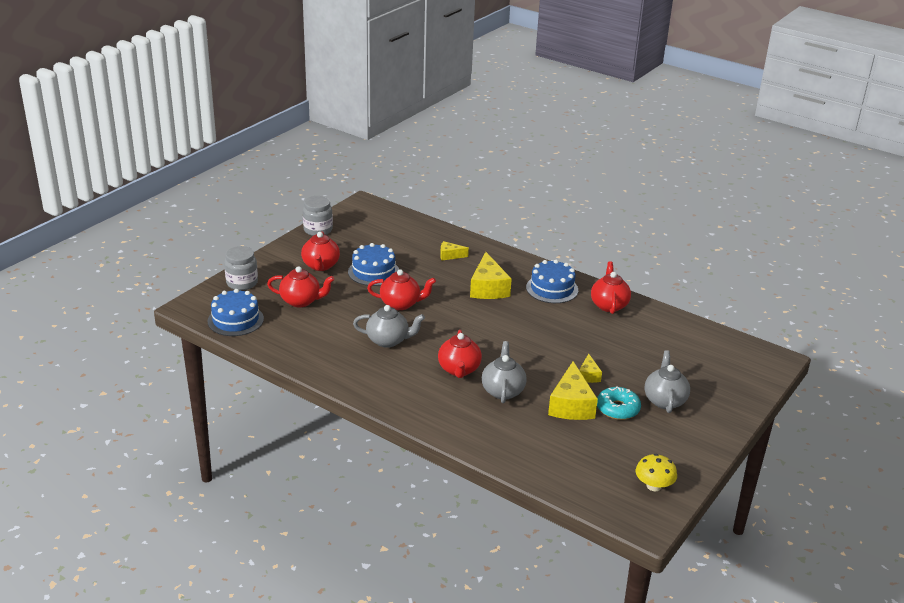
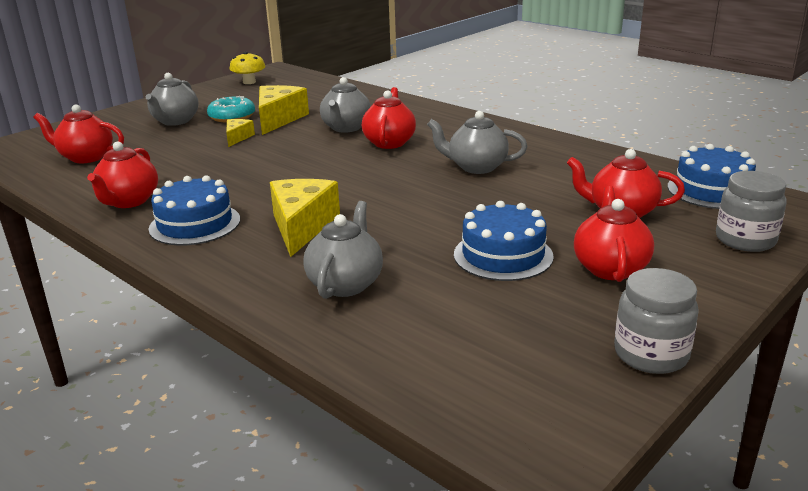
camera: 170 degrees left, 5 degrees down
red teapot [367,269,436,310] -> red teapot moved to [33,105,124,163]
yellow cheese [440,241,469,261] -> grey teapot [303,201,383,299]

